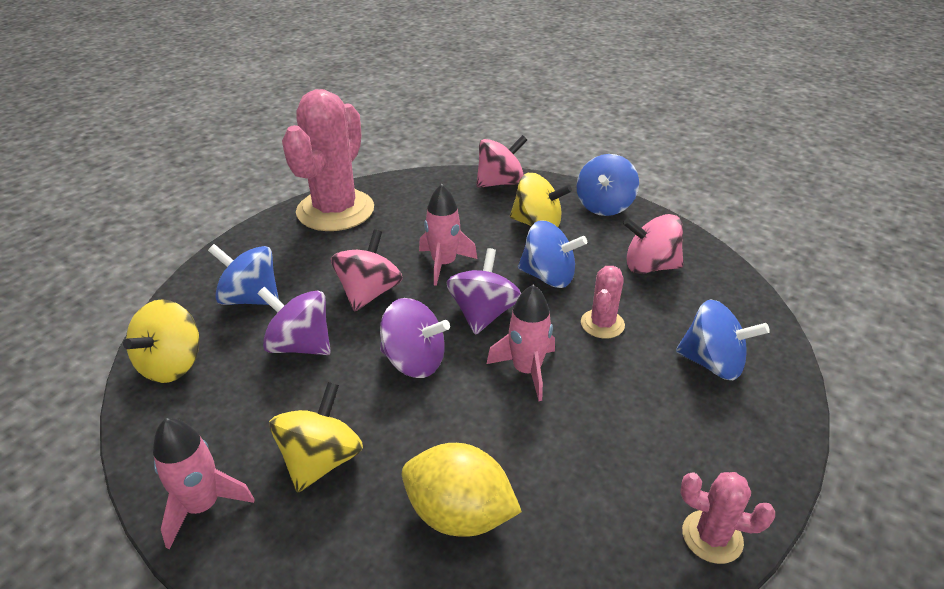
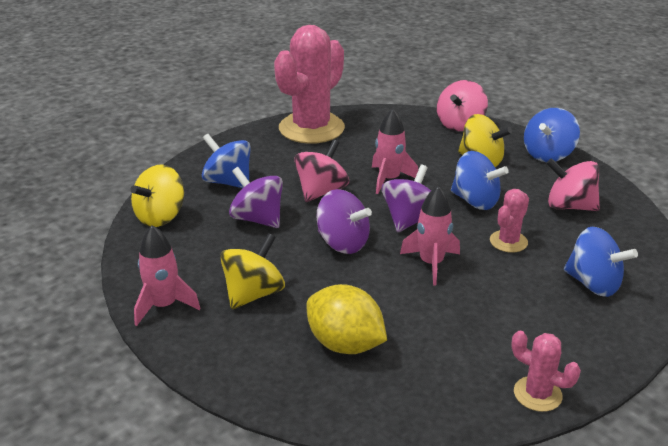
camera: 15 degrees right, 5 degrees down
pink spinning top [476,135,527,188] -> pink spinning top turned 135 degrees clockwise [437,80,488,131]

